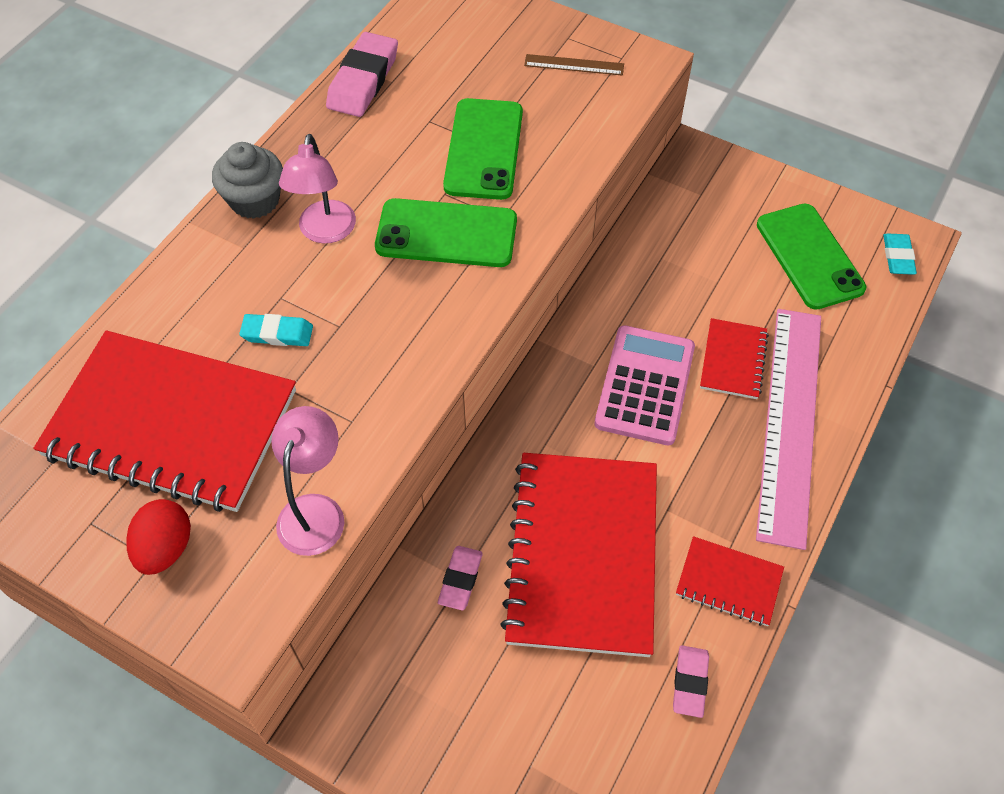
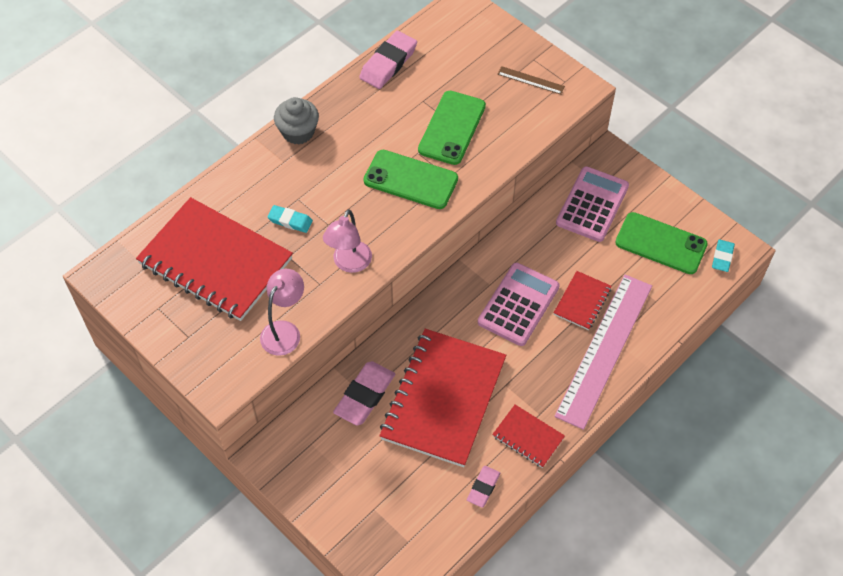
camera: 15 degrees right, 0 degrees up
red egg [126,499,191,575] -> none
pink lamp [279,134,356,243] -> pink lamp moved to [323,209,372,273]
pink eraser [438,546,483,610] -> pink eraser [333,361,395,426], size x1.71
green phone [757,204,866,310] -> green phone turned 60 degrees counterclockwise [615,212,708,274]
none -> pink calculator [556,166,629,242]

